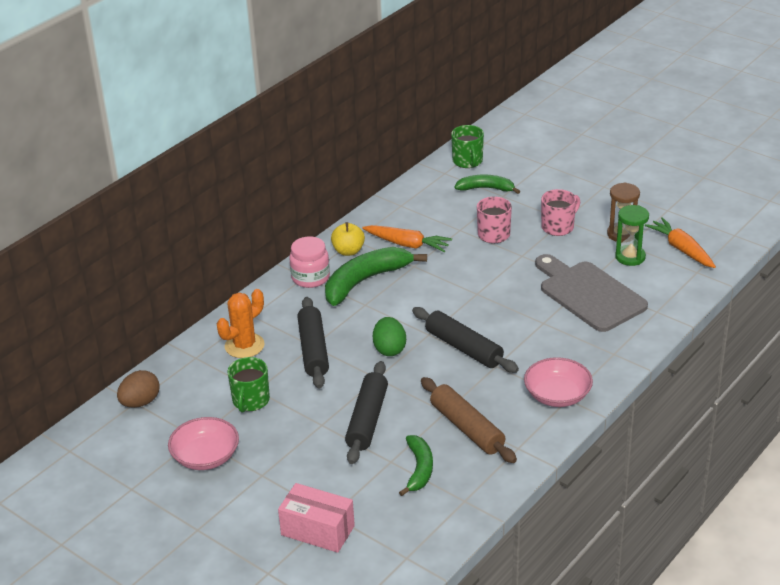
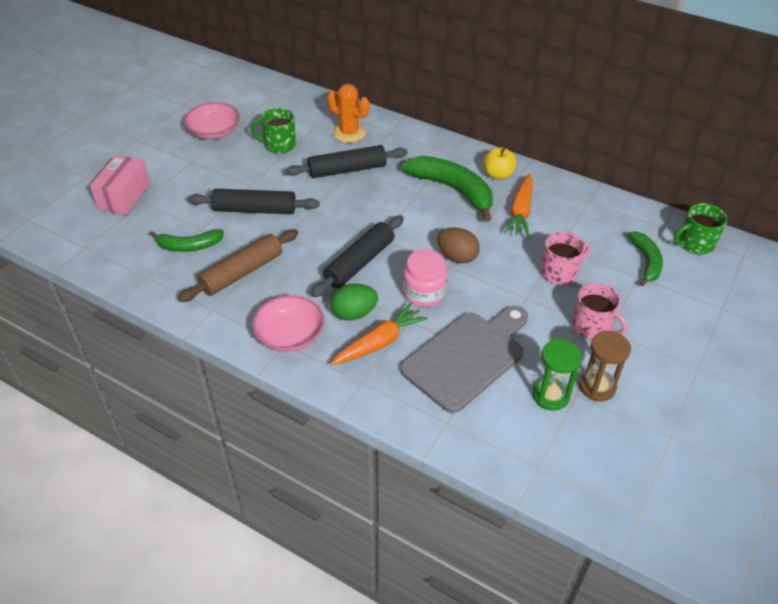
camera: 80 degrees right, 10 degrees up
brown egg [117,370,160,408] -> brown egg moved to [437,227,480,263]
pink jar [289,237,330,288] -> pink jar moved to [403,249,447,307]
green egg [373,317,406,356] -> green egg moved to [331,284,378,321]
orange carrot [645,217,716,268] -> orange carrot moved to [331,303,428,365]

